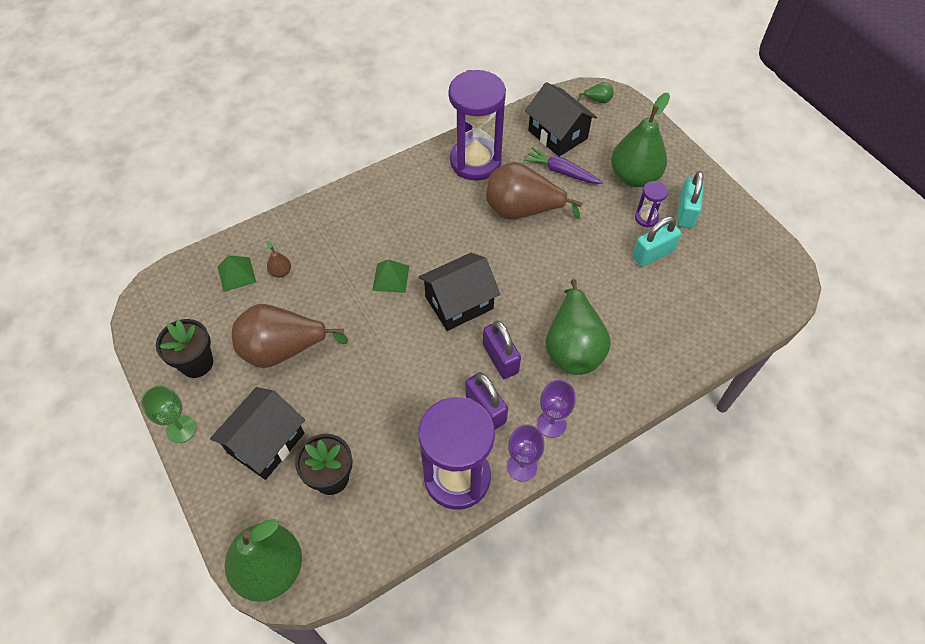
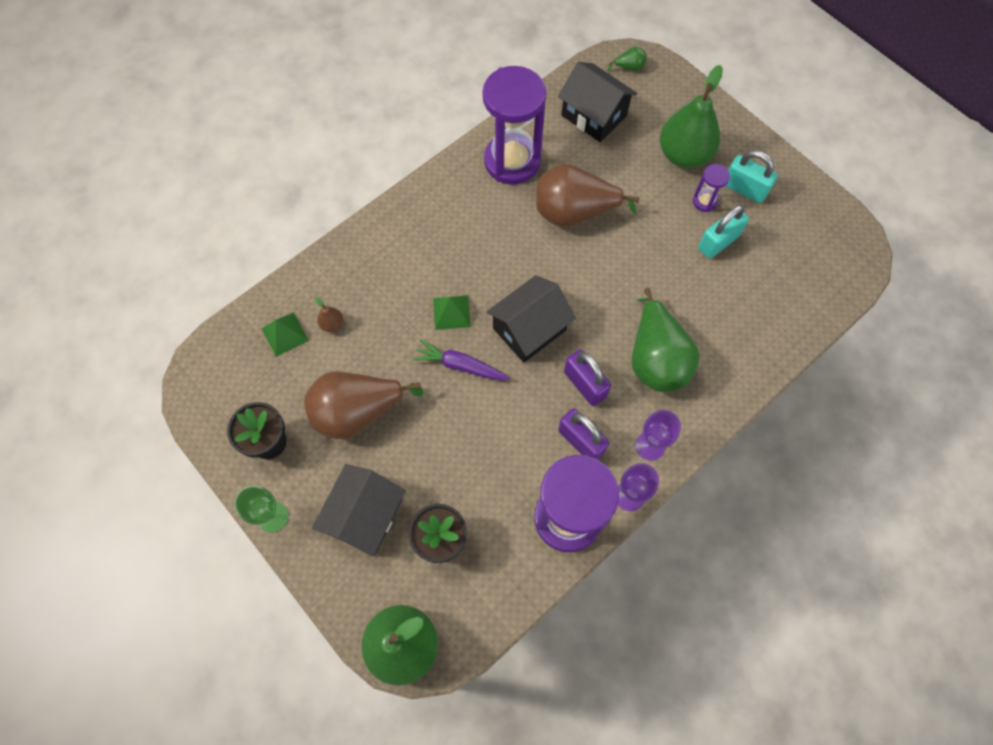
camera: 10 degrees left, 10 degrees up
purple carrot [524,147,603,184] -> purple carrot moved to [413,339,510,380]
turquoise padlock [677,171,704,228] -> turquoise padlock turned 60 degrees counterclockwise [725,150,778,203]

